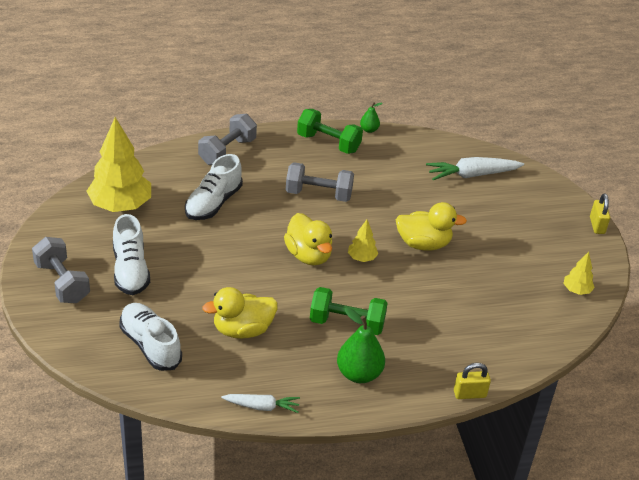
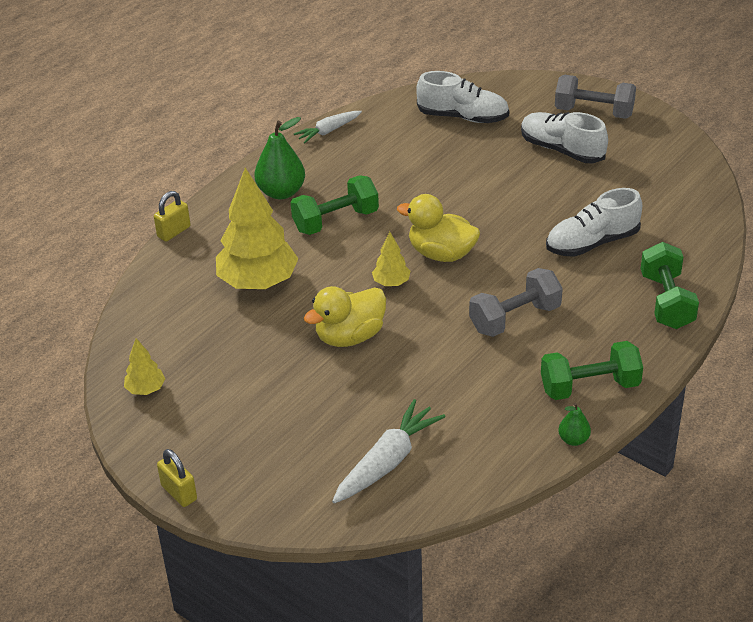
camera: 145 degrees right, 0 degrees up
yellow tree [87,117,151,212] -> yellow tree moved to [216,168,298,289]
white shoe [185,154,243,220] -> white shoe turned 105 degrees counterclockwise [546,188,642,257]
grey dumbbell [198,114,257,165] -> green dumbbell [641,242,699,329]
yellow duck [202,287,277,339] -> none

